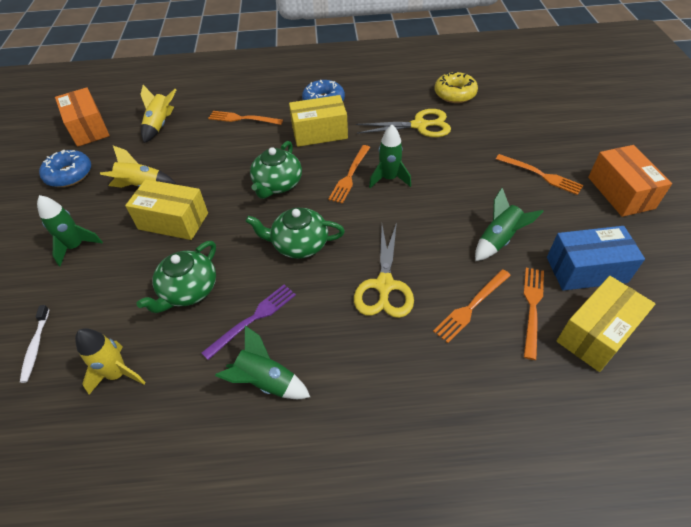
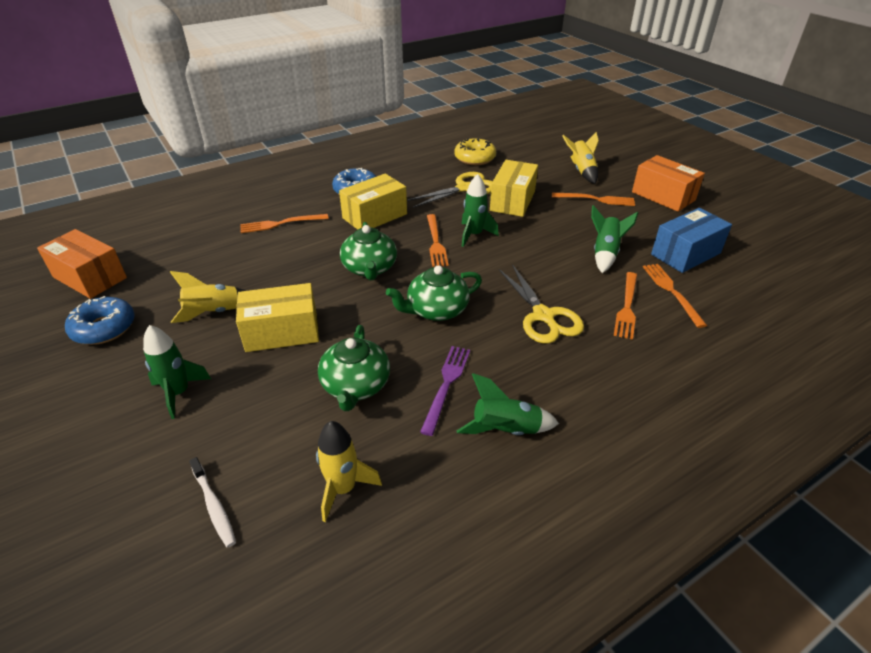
camera: 30 degrees left, 10 degrees down
yellow rocket [140,85,176,143] -> yellow rocket moved to [562,132,599,184]
yellow box [557,276,656,372] -> yellow box moved to [490,160,538,217]

